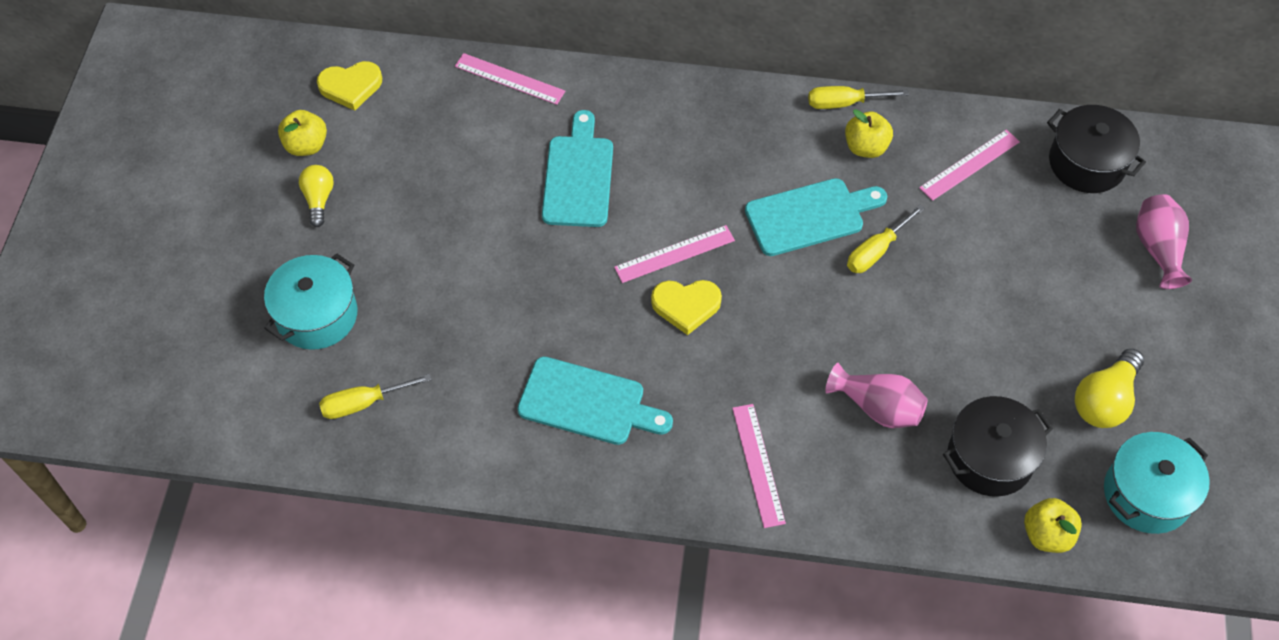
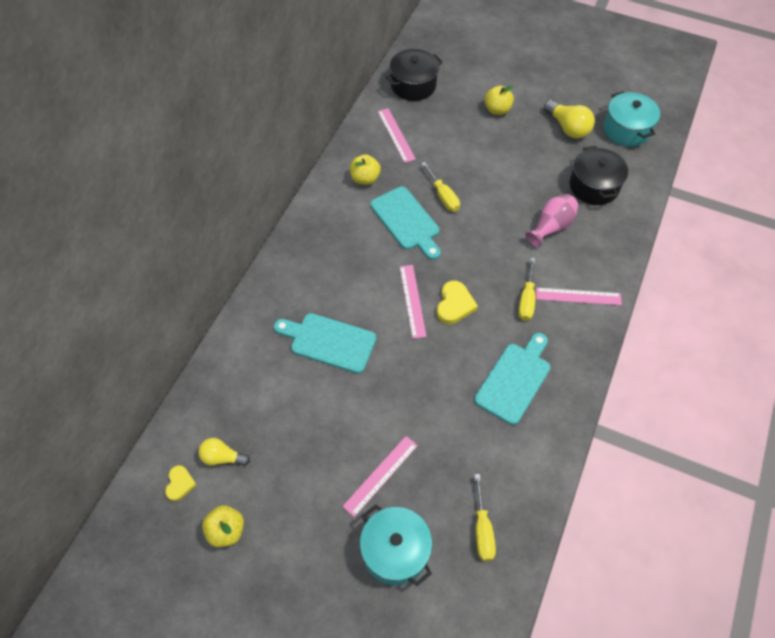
camera: 75 degrees left, 0 degrees up
yellow light bulb [299,165,334,227] -> yellow light bulb moved to [198,438,250,466]
yellow heart [317,61,382,111] -> yellow heart [165,465,196,501], size x0.65
pink ruler [455,53,565,105] -> pink ruler moved to [342,436,418,517]
turquoise cutting board [745,178,887,256] -> turquoise cutting board turned 150 degrees clockwise [370,186,441,260]
yellow screwdriver [808,86,909,109] -> yellow screwdriver moved to [518,258,535,321]
yellow apple [1024,498,1082,553] -> yellow apple moved to [484,85,514,115]
pink vase [1136,194,1192,289] -> none

